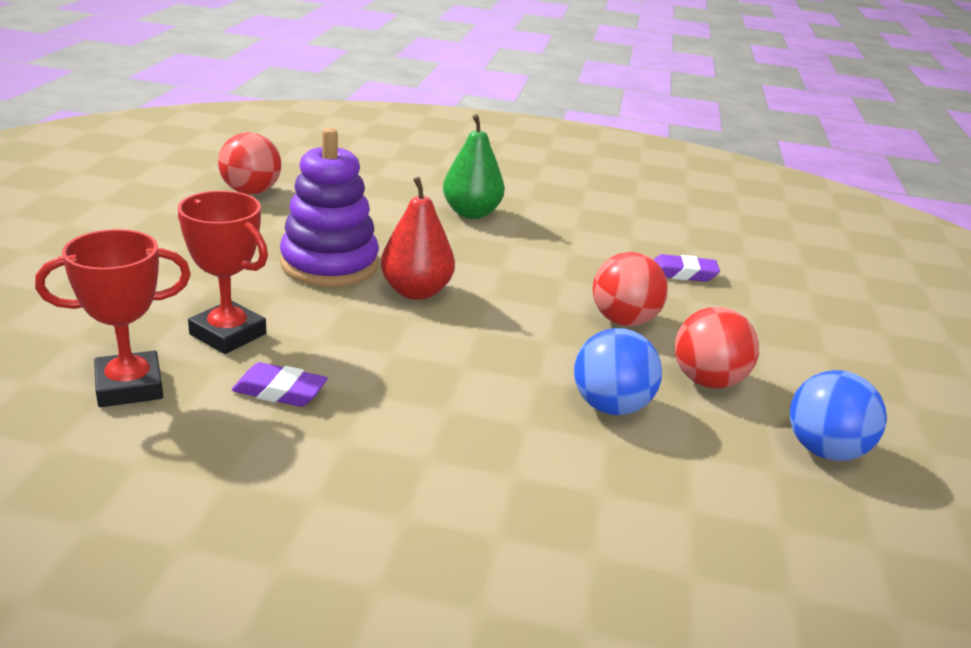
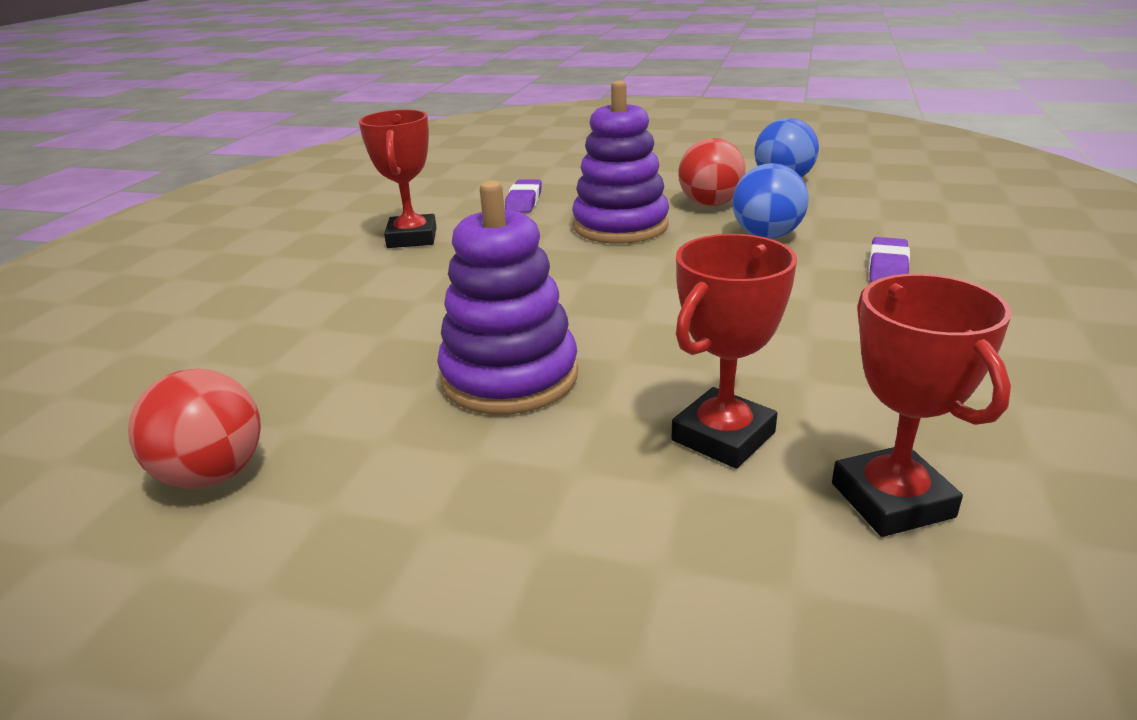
camera: 80 degrees left, 0 degrees up
purple eraser [232,362,328,407] -> purple eraser moved to [869,237,910,282]
red pear [381,177,455,300] -> none
green pear [443,114,505,219] -> none
red ball [593,252,668,326] -> purple stacking toy [572,81,669,243]
none -> red trophy [359,110,437,248]

